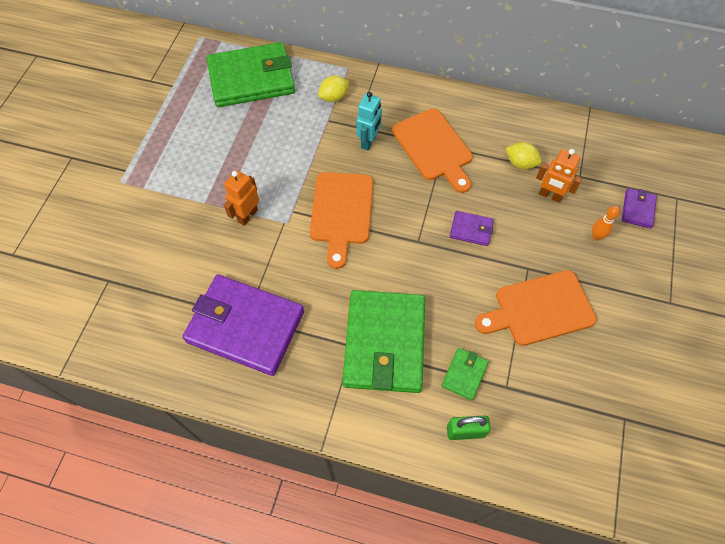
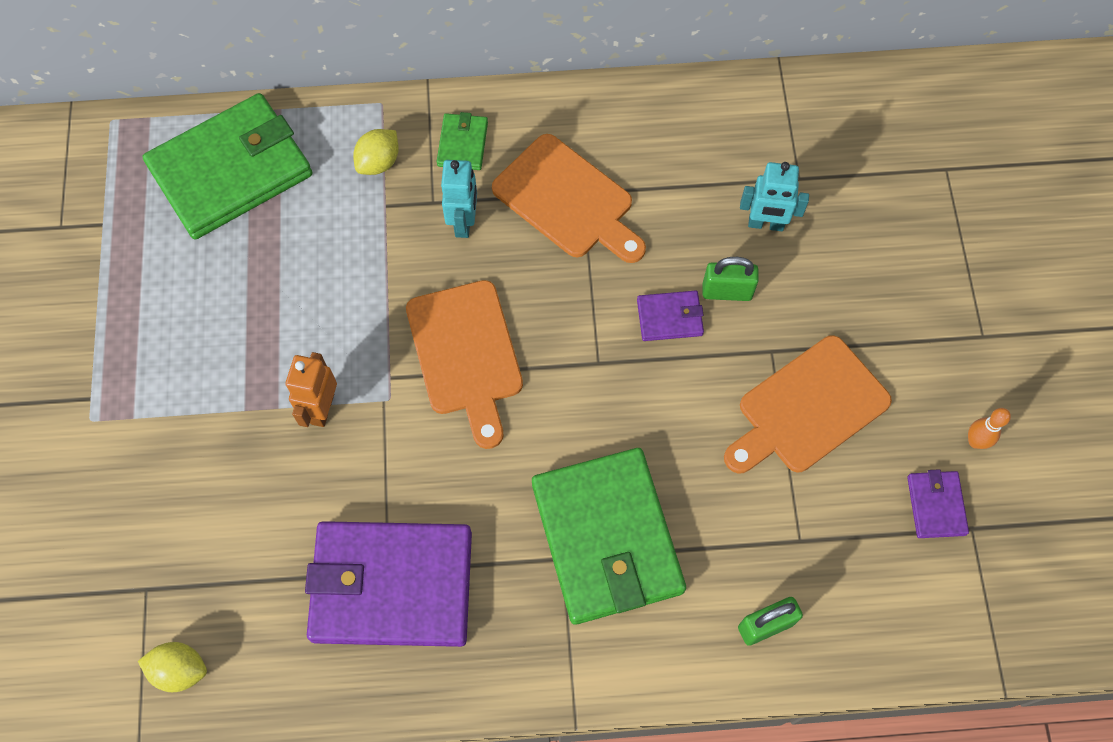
camera: 20 degrees left, 5 degrees up
green wallet [441,348,489,401] -> green wallet moved to [437,112,488,170]
yellow lemon [506,142,542,170] -> yellow lemon moved to [138,642,207,692]
orange robot [536,149,582,202] -> turquoise robot [740,162,809,231]
orange bowling pin [592,206,620,240] -> orange bowling pin moved to [968,408,1011,449]
purple wallet [622,188,657,229] -> purple wallet moved to [907,469,969,538]
none -> green padlock [702,257,759,301]

